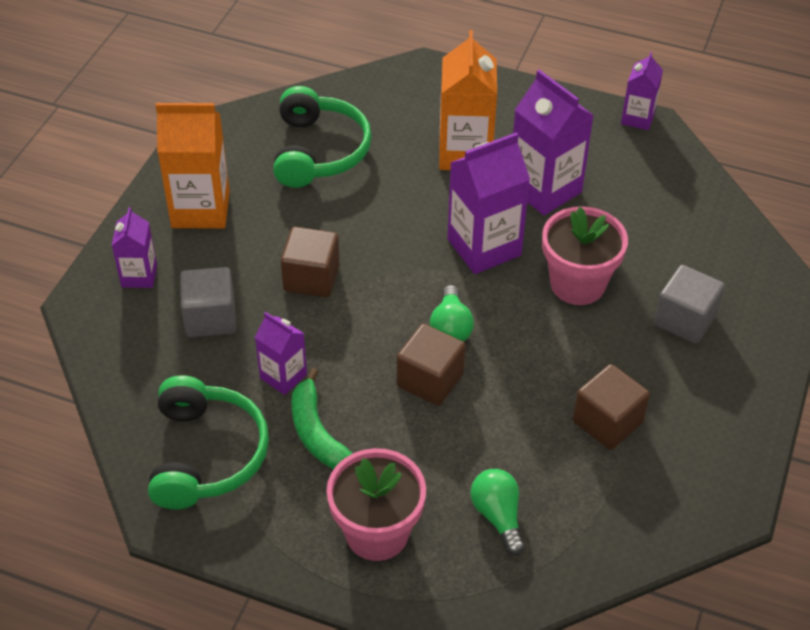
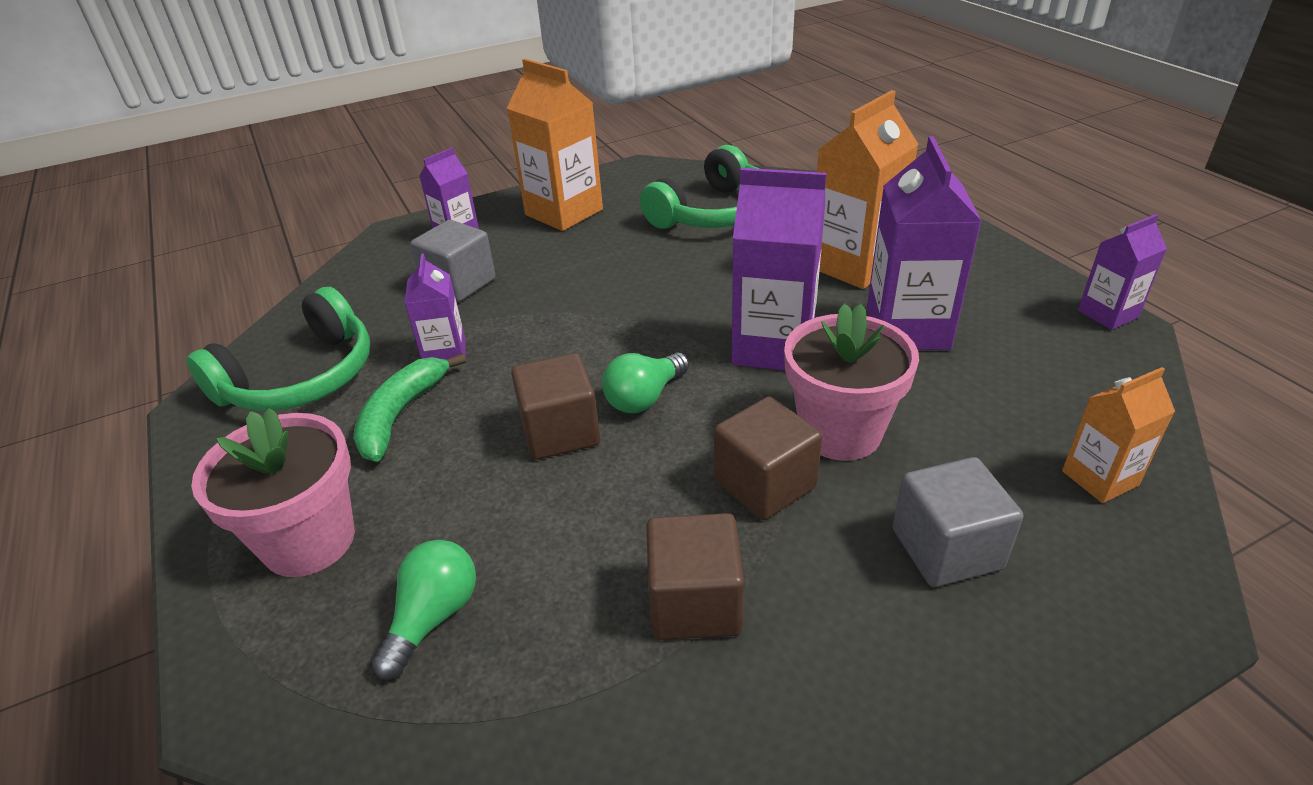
camera: 45 degrees right, 10 degrees down
brown cube [281,227,340,297] -> brown cube moved to [714,396,822,520]
none -> orange carton [1062,367,1175,503]

